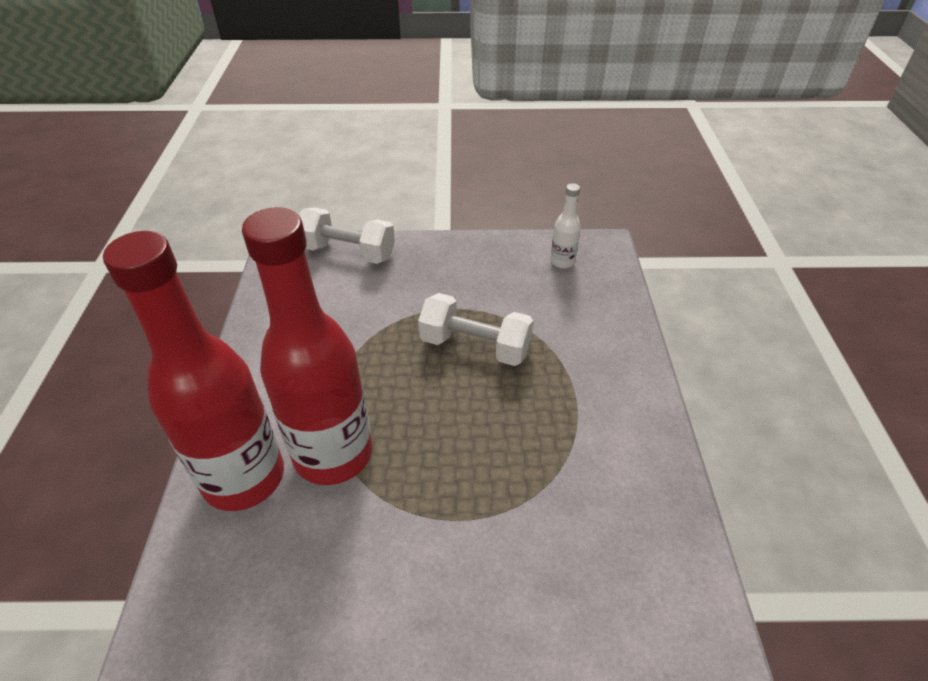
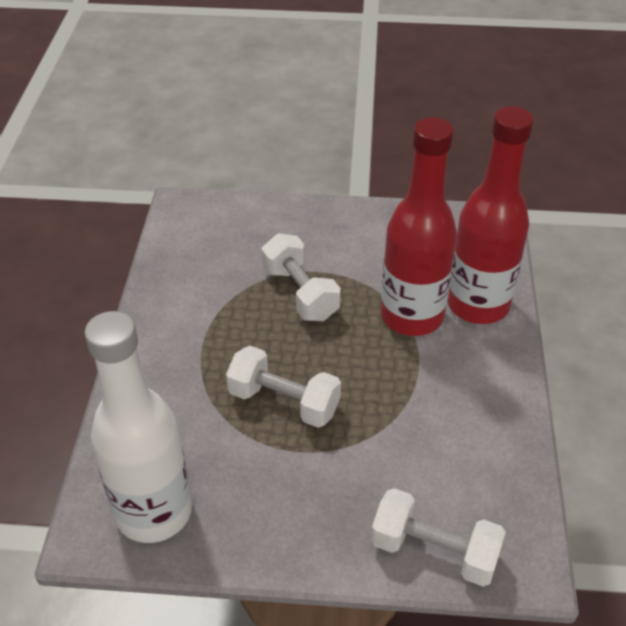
camera: 175 degrees left, 0 degrees up
white bottle [550,183,581,269] -> white bottle [85,311,192,543], size x2.43
none -> white dumbbell [261,234,341,321]

